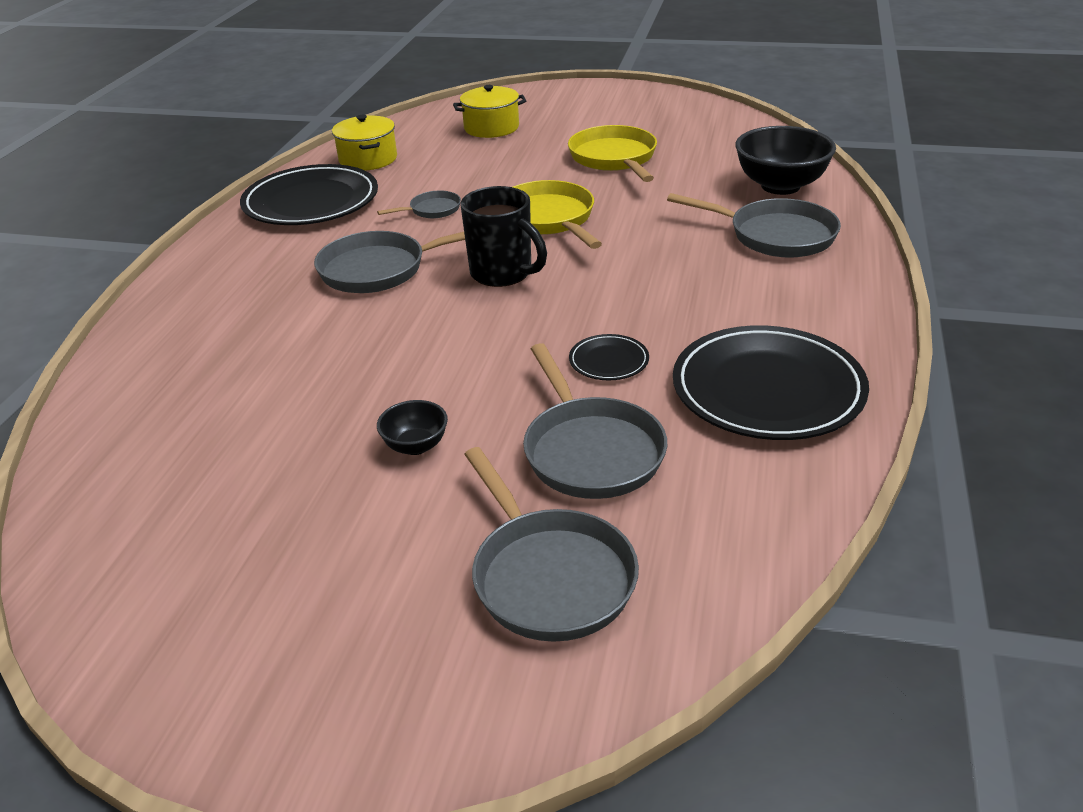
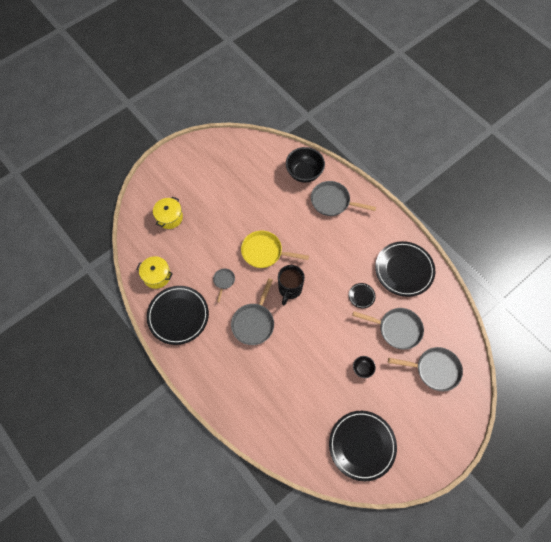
camera: 55 degrees left, 30 degrees up
black mug [461,186,547,287] -> black mug turned 120 degrees clockwise [278,265,305,305]
yellow pan [568,125,657,182] -> none
grey pan [667,193,841,258] -> grey pan turned 135 degrees counterclockwise [311,181,376,216]
none -> black plate [329,411,397,481]

